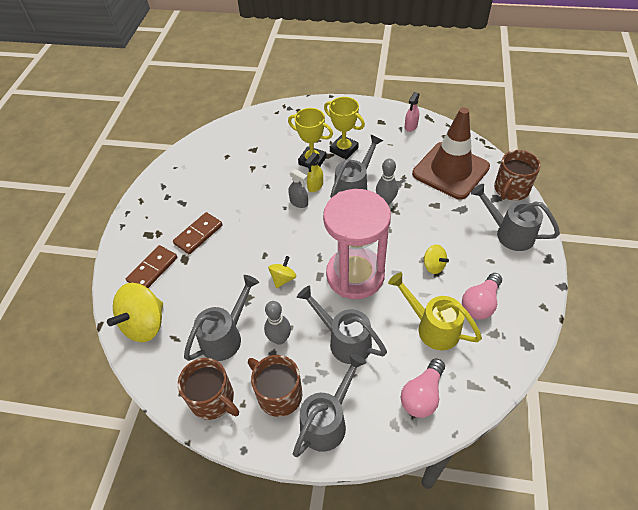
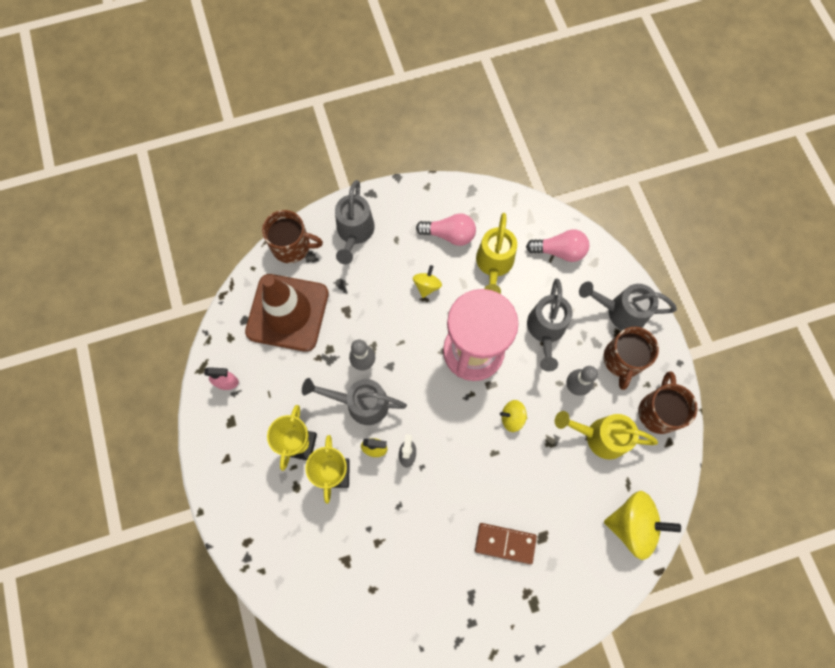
camera: 120 degrees left, 20 degrees up
brown domino [126,245,177,288] -> none
grey watering can [184,275,259,361] -> yellow watering can [555,411,658,459]

